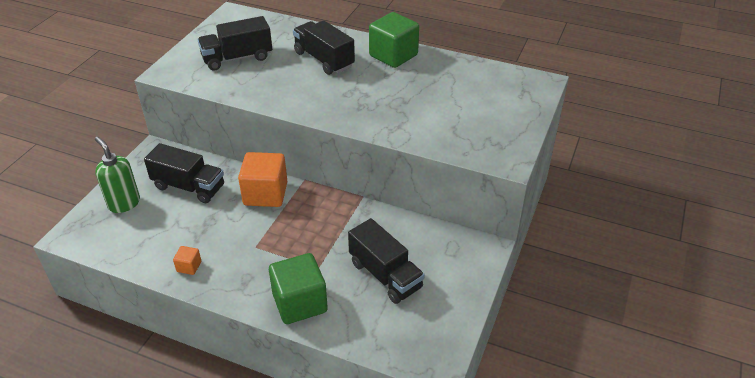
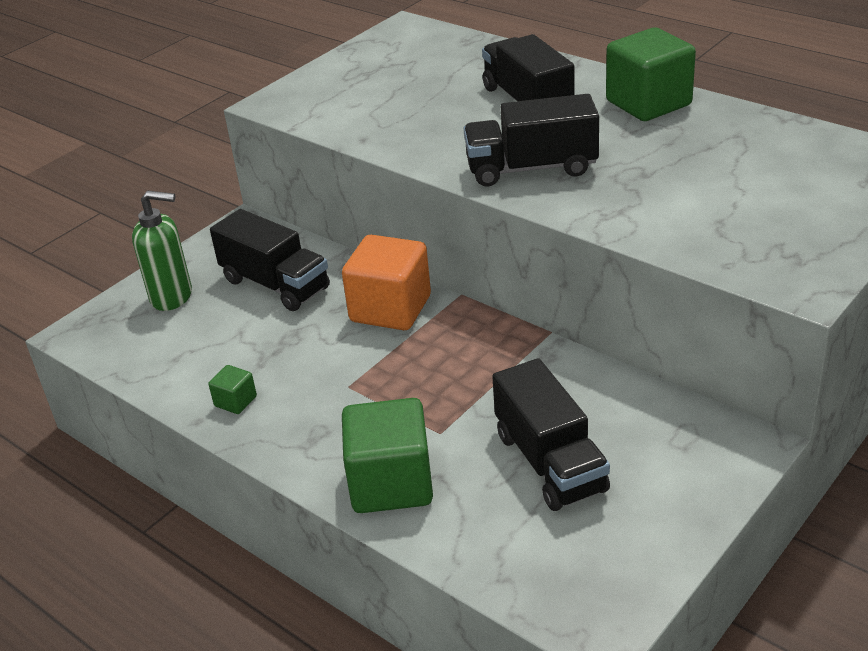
camera: 20 degrees right, 5 degrees down
green soap dispenser [95,137,140,213] -> green soap dispenser turned 120 degrees clockwise [132,190,192,311]
orange cube [173,246,201,275] -> green cube [208,365,257,414]
black truck [197,16,272,71] -> black truck moved to [464,94,599,187]

